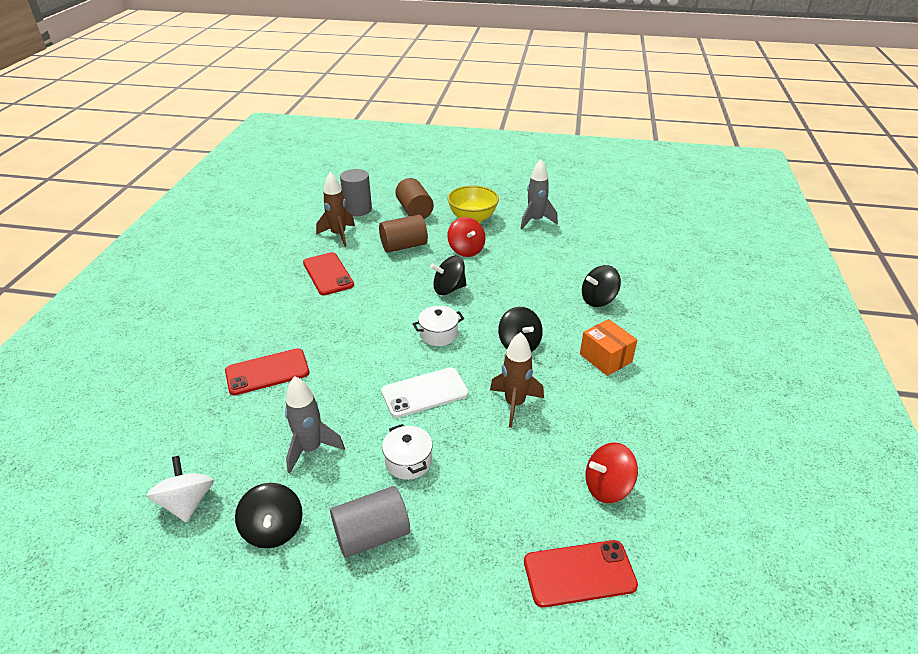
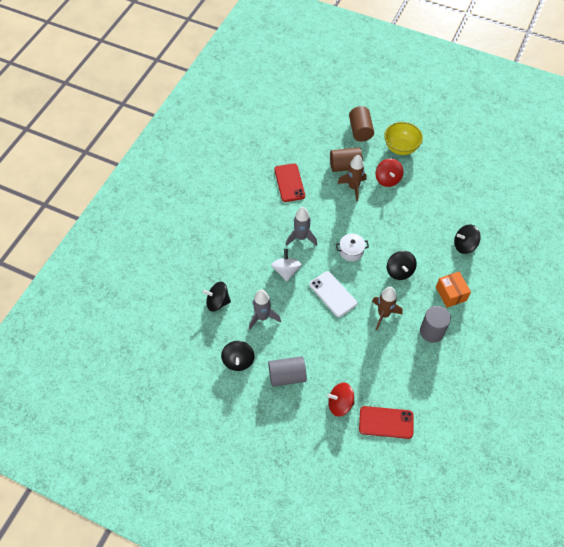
camera: 15 degrees right, 20 degrees up
white spinning top [147,456,214,523] -> white spinning top moved to [271,249,302,281]
red phone [225,348,310,395] -> none
brown rocket [316,172,355,247] -> brown rocket moved to [337,155,367,201]
grey cylinder [340,169,372,216] -> grey cylinder moved to [420,306,451,343]
white phone [381,367,469,418] -> white phone turned 60 degrees clockwise [309,271,357,317]
white pot [382,424,433,480] -> none
black spinning top [430,256,467,295] -> black spinning top moved to [203,282,231,312]
grey rocket [520,159,558,230] -> grey rocket moved to [286,207,317,246]
red spinning top [585,442,638,503] -> red spinning top moved to [327,383,355,417]

